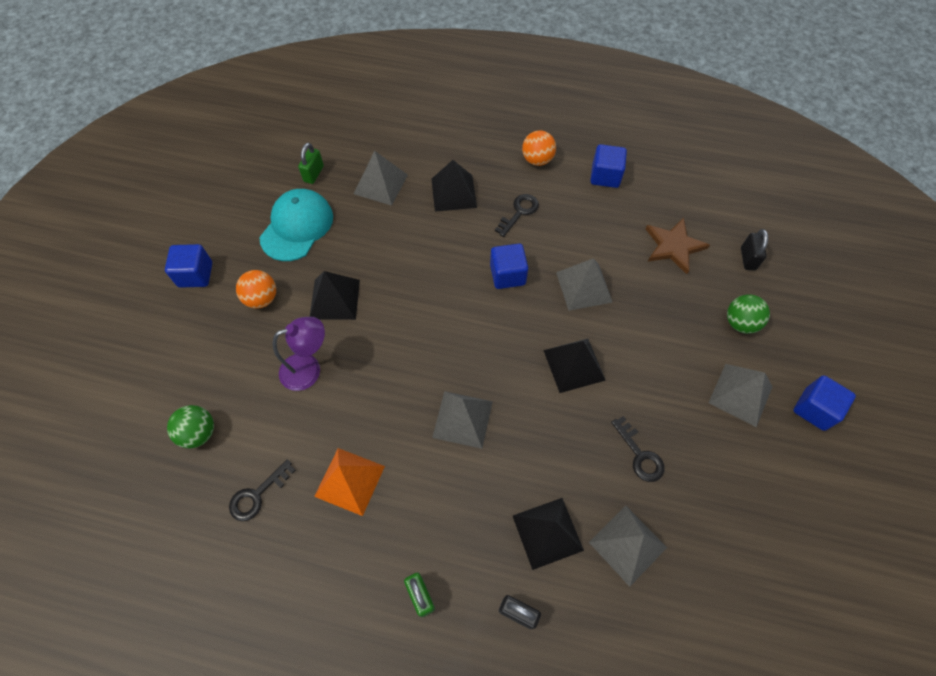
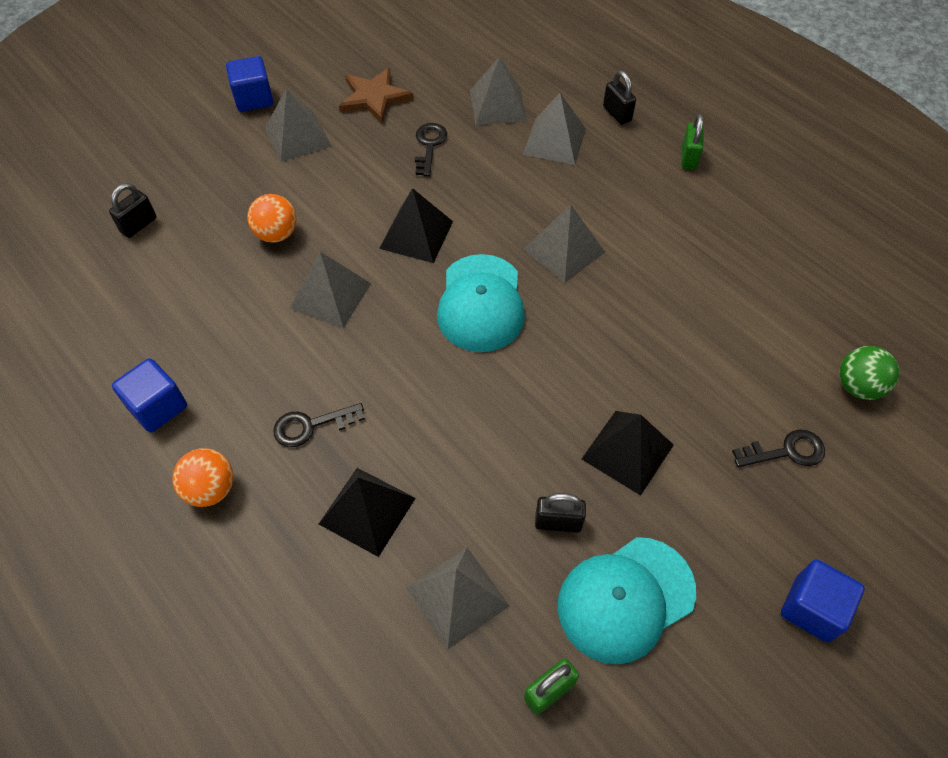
camera: 145 degrees left, 5 degrees down
black key [229,460,296,521] -> black key moved to [732,429,825,467]
orange ball [236,270,276,308] -> orange ball moved to [247,194,297,243]
purple lamp [273,317,325,391] -> none
orange pyramid [314,448,385,516] -> none
blue cube [490,244,528,289] -> none
black pyramid [513,498,584,570] -> grey pyramid [523,93,586,165]
brown star [646,218,710,274] -> brown star moved to [339,68,413,123]
green ball [727,294,770,334] -> none
none -> turquoise cap [437,254,525,352]
none -> black padlock [535,493,586,533]

